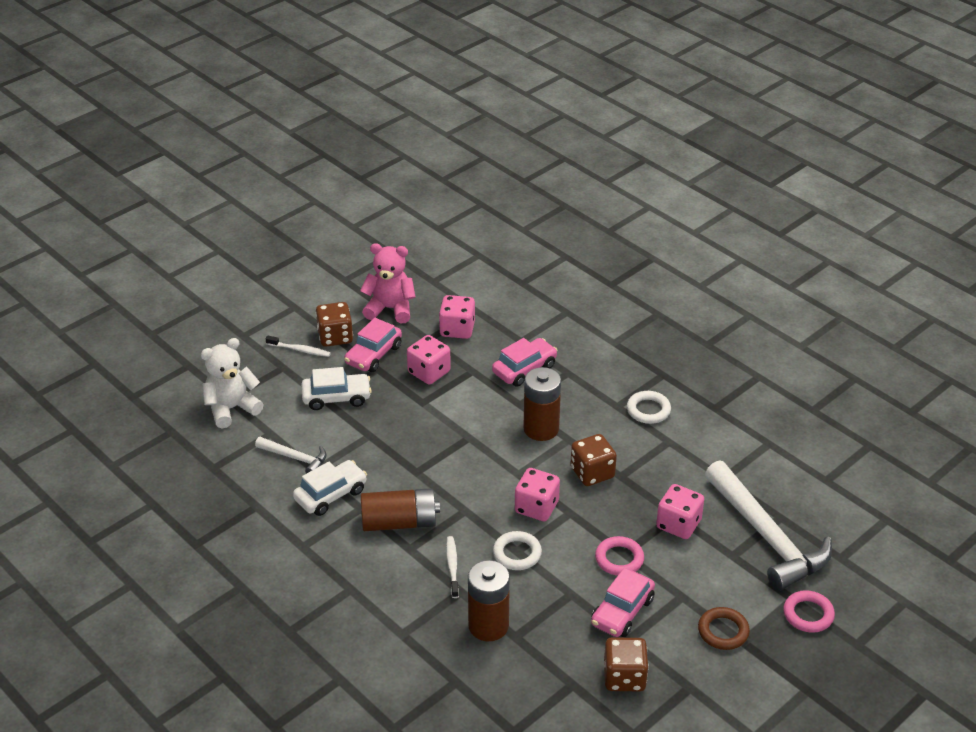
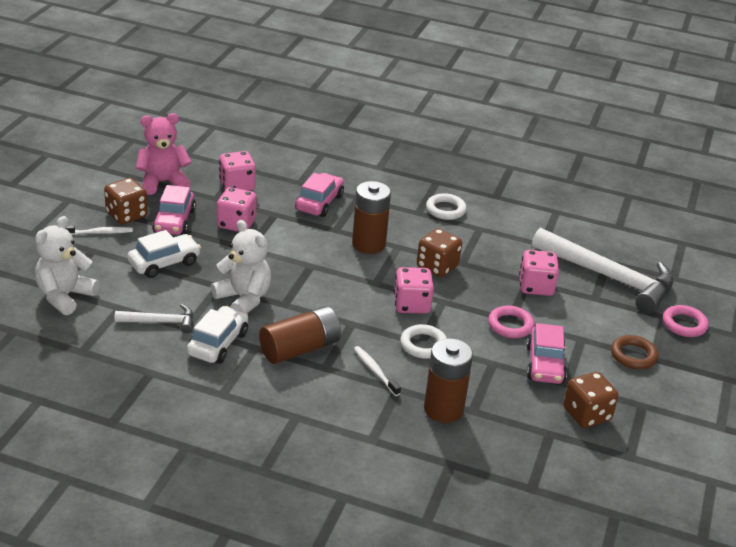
camera: 30 degrees left, 5 degrees down
none -> white teddy bear [211,220,271,313]

